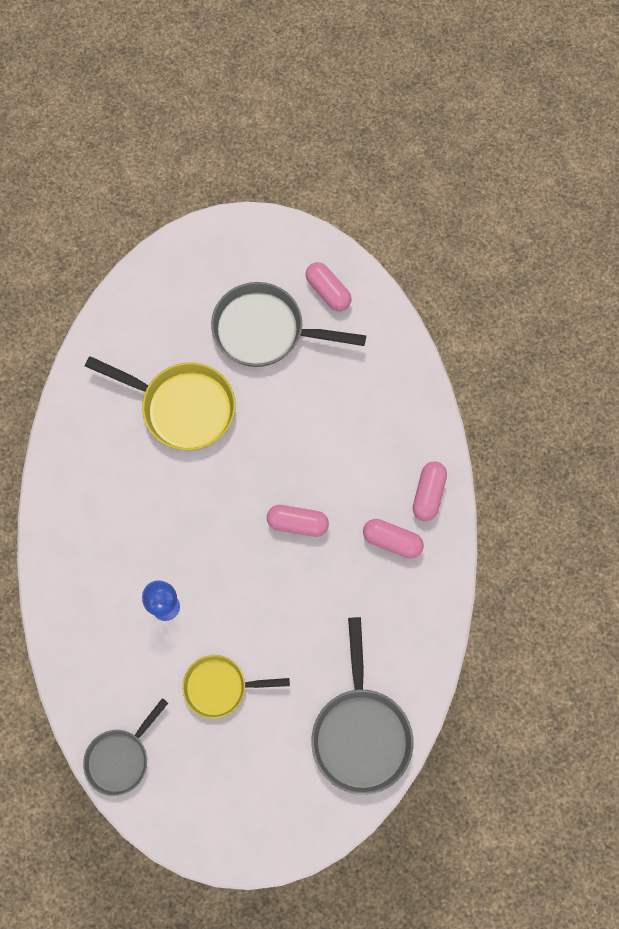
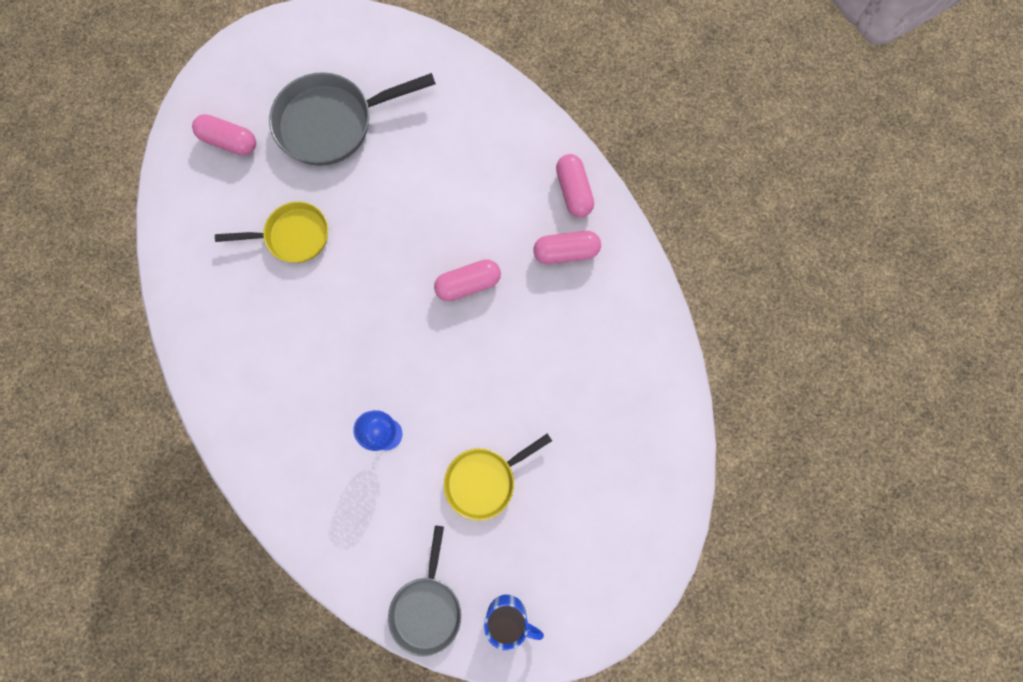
camera: 30 degrees left, 5 degrees up
yellow pan [85,356,235,450] -> yellow pan [215,202,328,263], size x0.63
pink capsule [306,262,352,311] -> pink capsule moved to [192,114,256,155]
grey pan [311,617,414,795] -> none
none -> blue mug [484,595,544,650]

